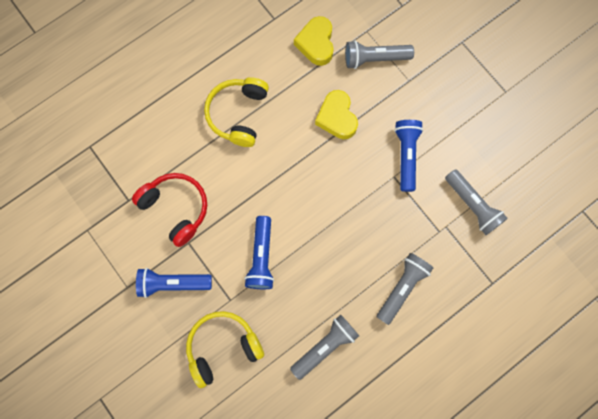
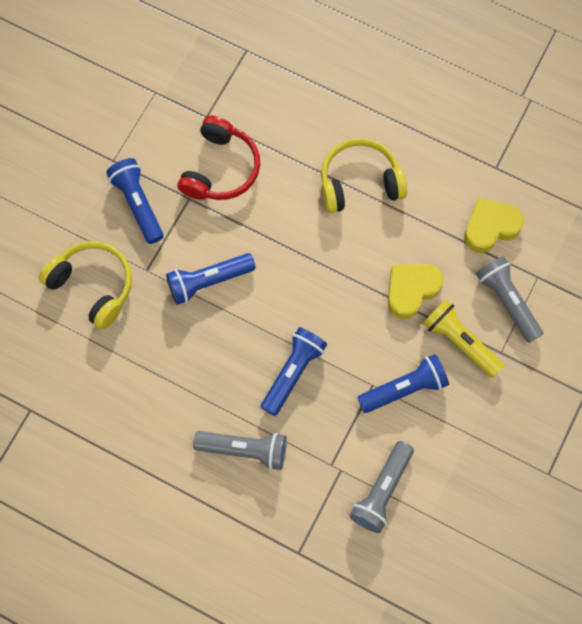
camera: 65 degrees right, 5 degrees down
grey flashlight [290,315,359,380] -> none
none -> blue flashlight [261,327,328,416]
none -> yellow flashlight [423,299,505,378]

